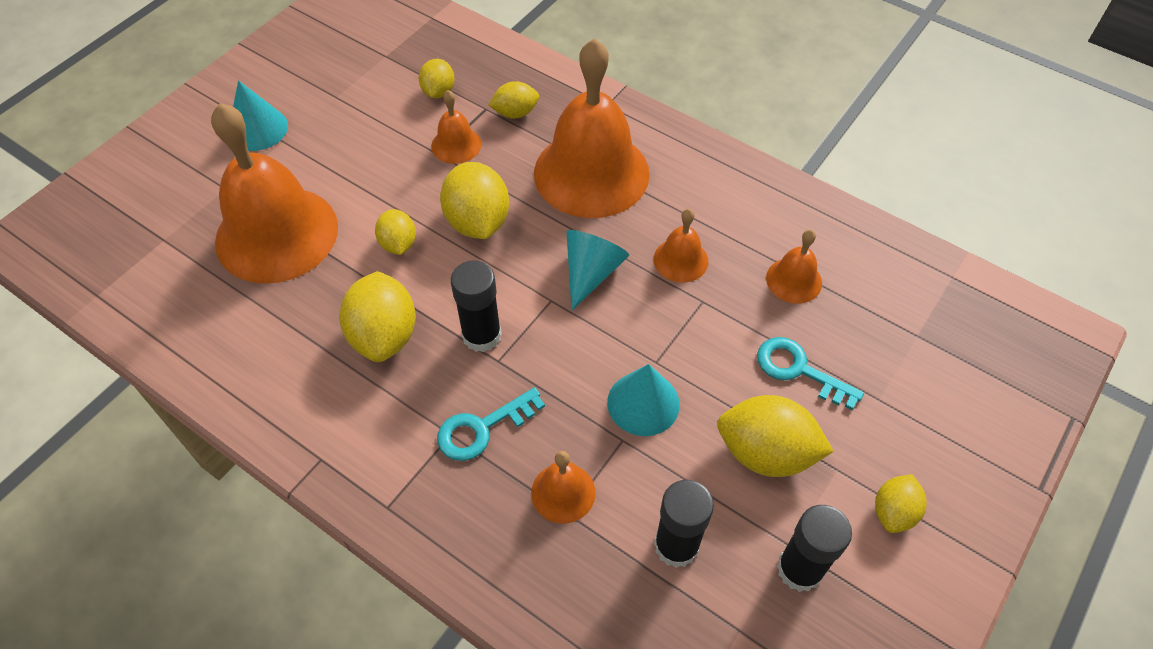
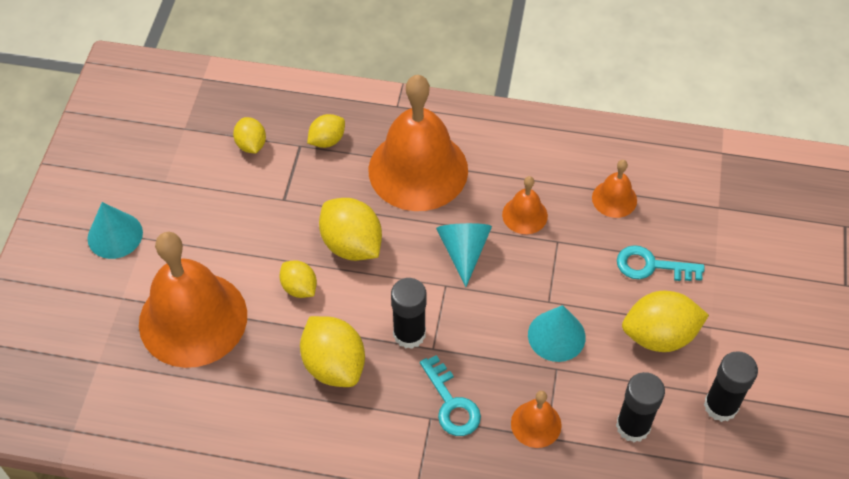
camera: 25 degrees left, 0 degrees up
orange bell [431,90,482,164] -> none
turquoise key [437,387,545,461] -> turquoise key turned 60 degrees counterclockwise [420,355,481,436]
yellow lemon [875,474,927,533] -> none

